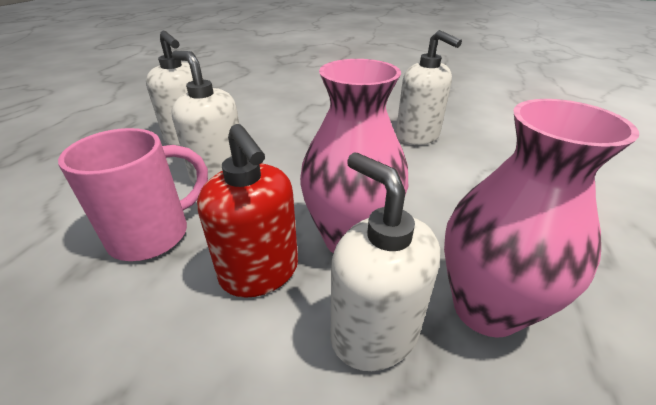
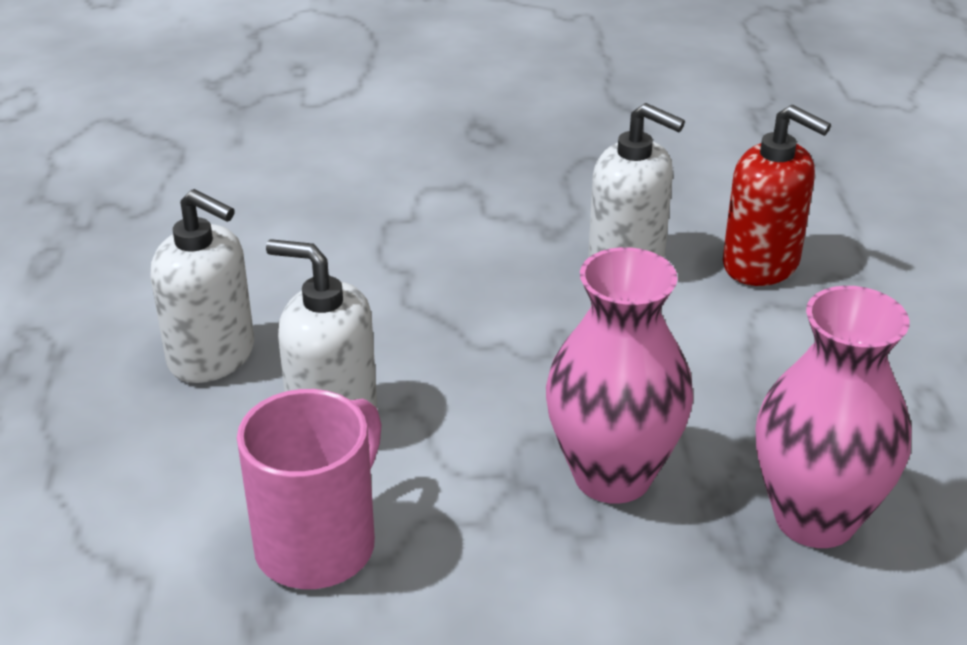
camera: 20 degrees left, 0 degrees up
red soap dispenser [197,124,298,298] -> red soap dispenser moved to [723,105,831,286]
white soap dispenser [331,153,440,371] -> none

